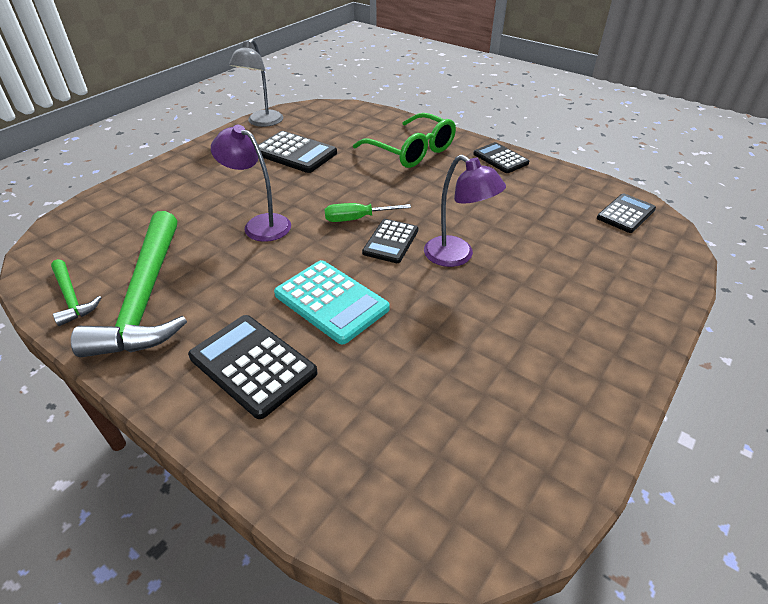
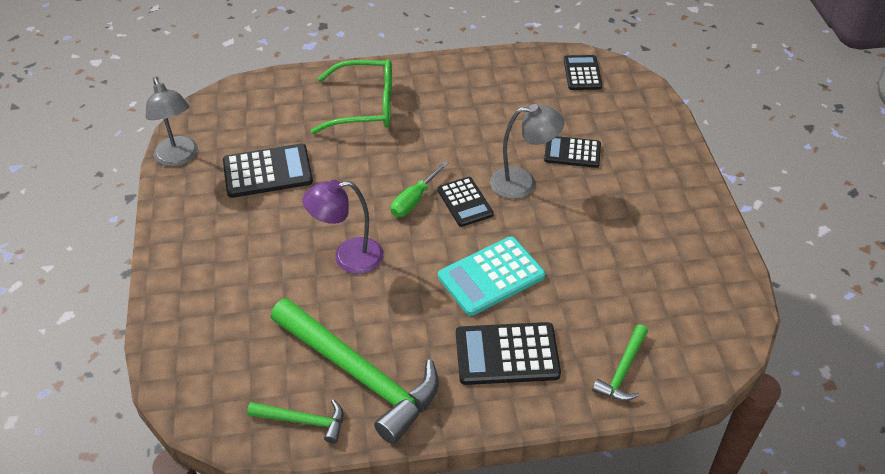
camera: 45 degrees left, 5 degrees up
turquoise calculator [274,260,390,345] -> turquoise calculator turned 150 degrees clockwise [438,236,545,316]
purple lamp [424,155,506,267] -> grey lamp [490,104,564,199]
black calculator [473,142,529,173] -> black calculator moved to [544,136,601,168]
none -> green hammer [592,325,648,401]

